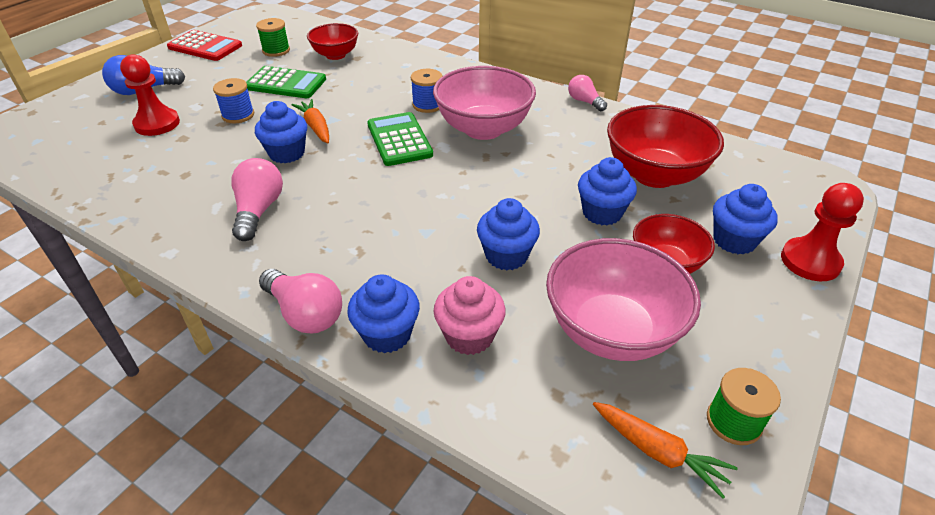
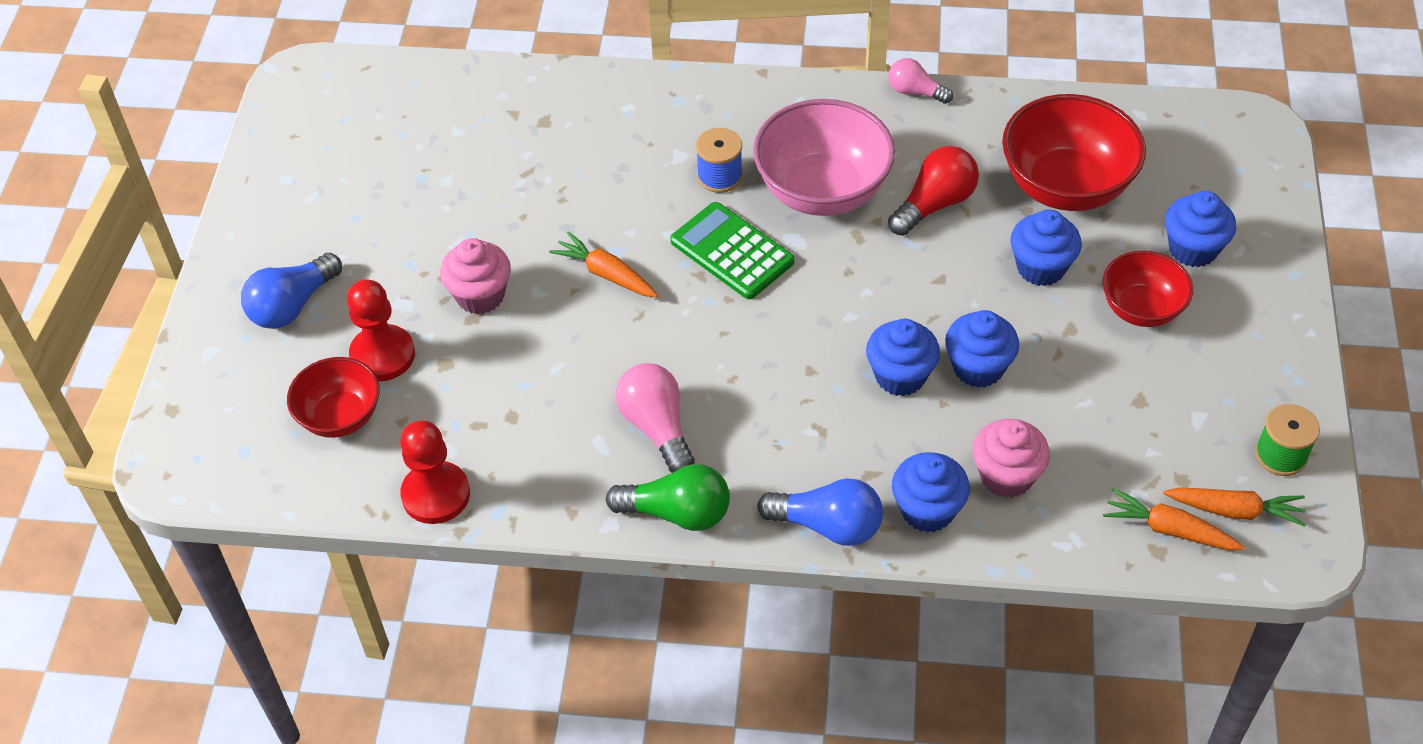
camera: 25 degrees left, 10 degrees up
red calculator [167,30,242,61] -> none
blue spool [213,78,254,123] -> pink cupcake [440,238,511,314]
green calculator [246,66,326,98] -> none
blue cupcake [255,101,307,163] -> blue cupcake moved to [866,319,940,396]
green spool [256,18,290,57] -> none
pink light bulb [259,269,342,334] -> blue light bulb [757,478,883,546]
red bowl [307,23,358,60] -> red bowl moved to [287,357,380,438]
pink bowl [546,238,701,361] -> none
red pawn [781,183,864,281] -> red pawn moved to [400,420,470,524]
none -> green light bulb [606,464,730,531]
none -> red light bulb [888,146,979,236]
none -> orange carrot [1103,488,1245,550]

